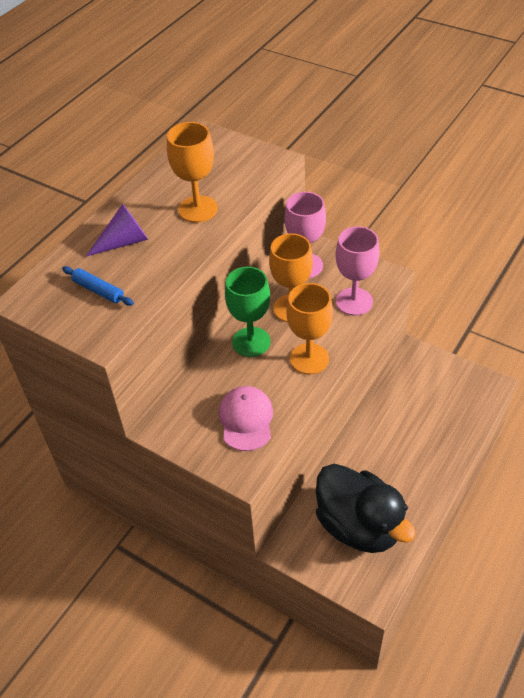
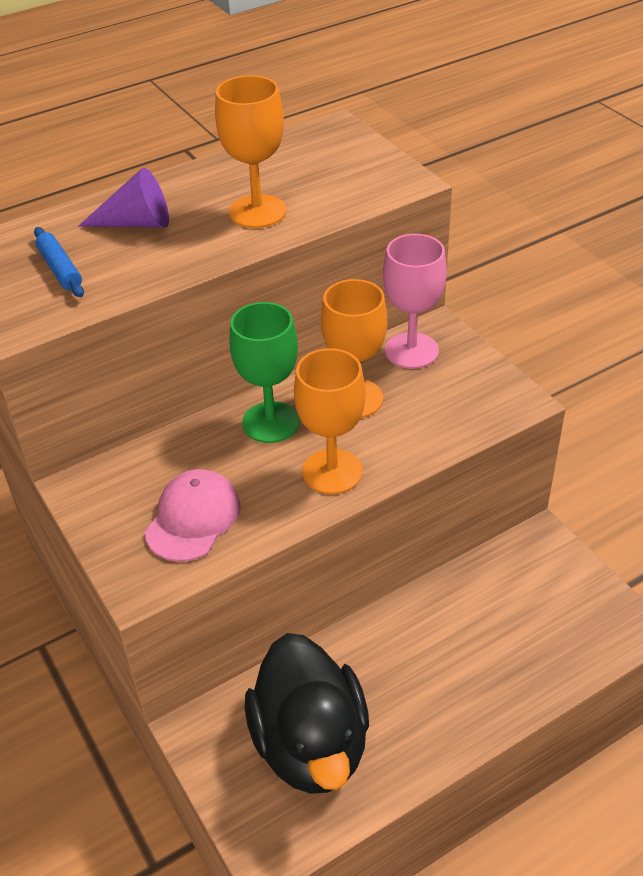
camera: 25 degrees right, 5 degrees down
pink goblet [335,226,380,316] -> none

